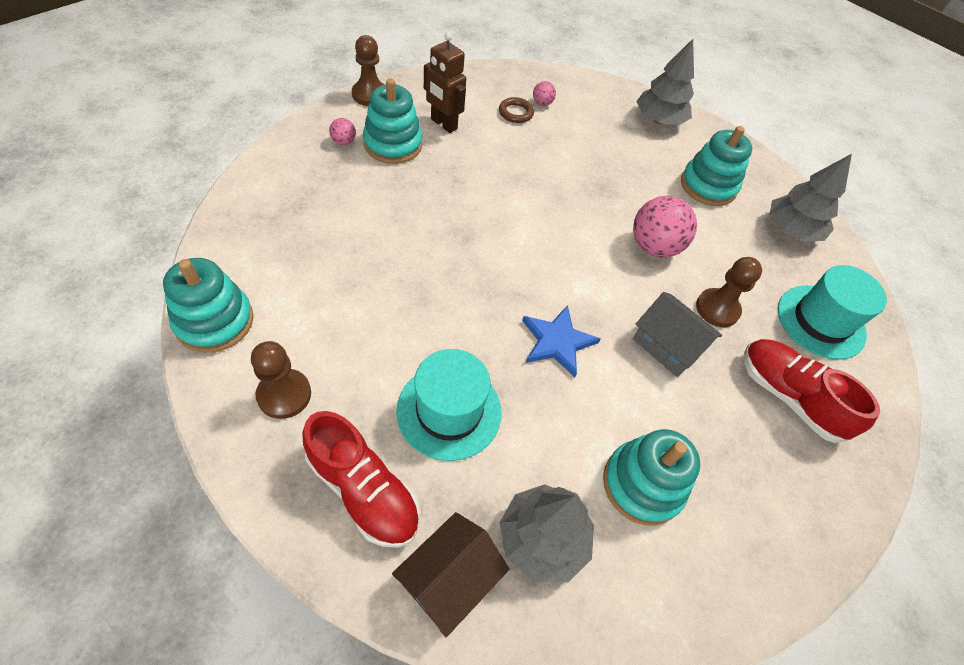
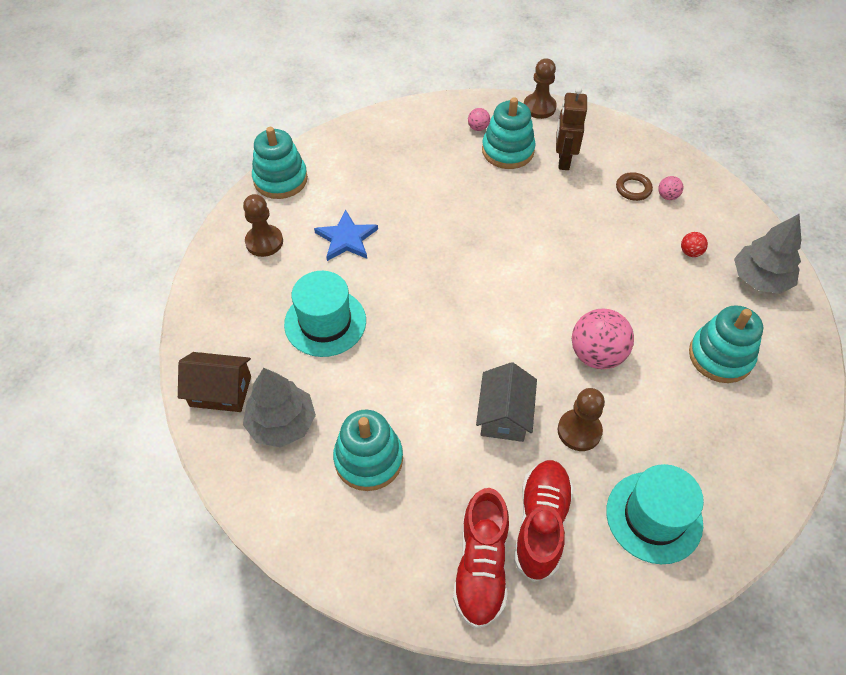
camera: 60 degrees right, 0 degrees up
red shoe [302,411,420,548] -> red shoe moved to [453,488,509,629]
blue star [522,305,600,377] -> blue star moved to [314,210,378,261]
grey tree [769,154,852,242] -> none
none -> red ball [681,232,708,257]

